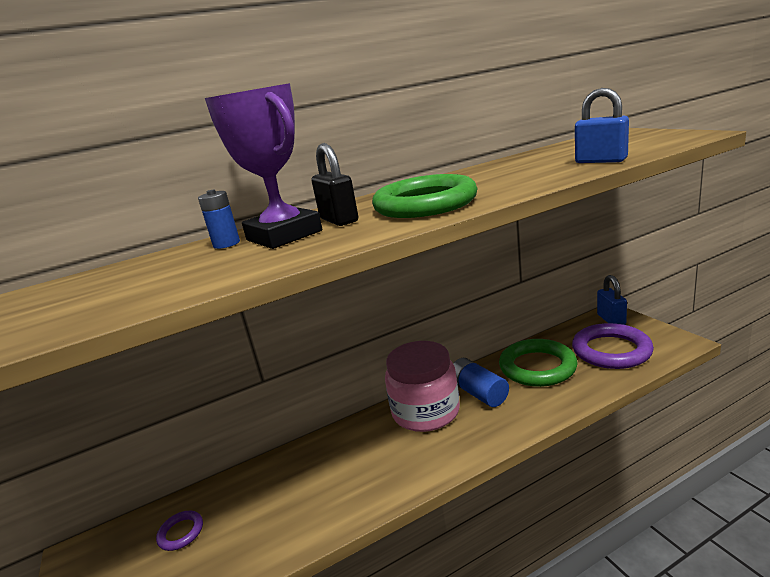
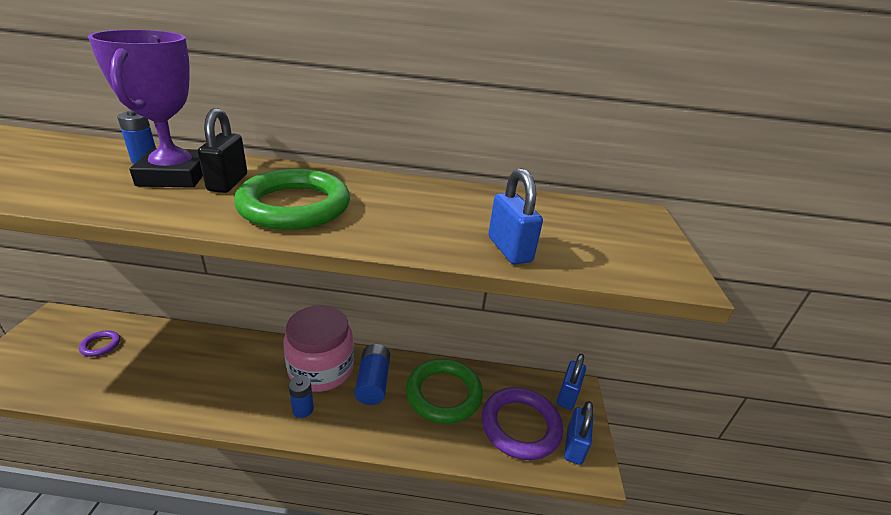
camera: 25 degrees right, 10 degrees up
none -> blue battery [289,375,314,418]
none -> blue padlock [564,401,593,465]

